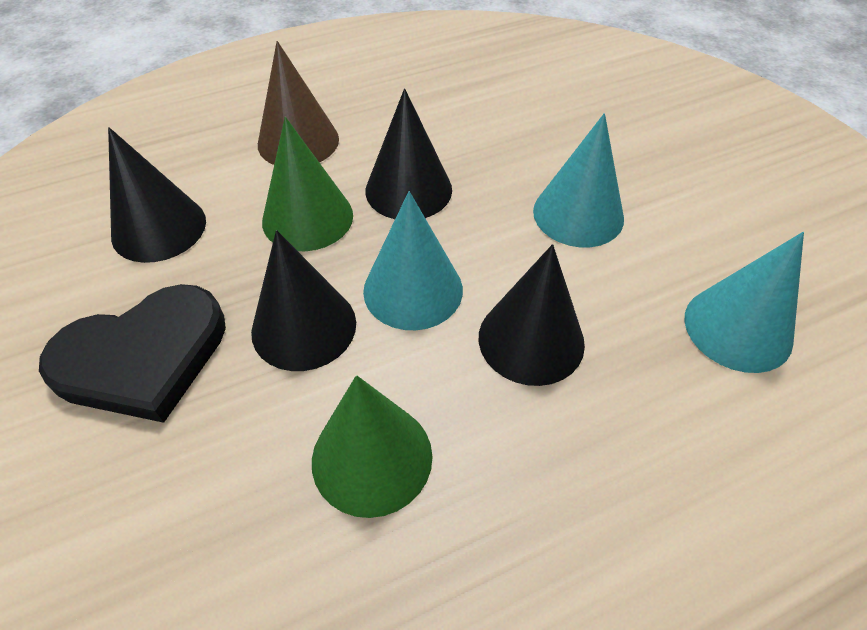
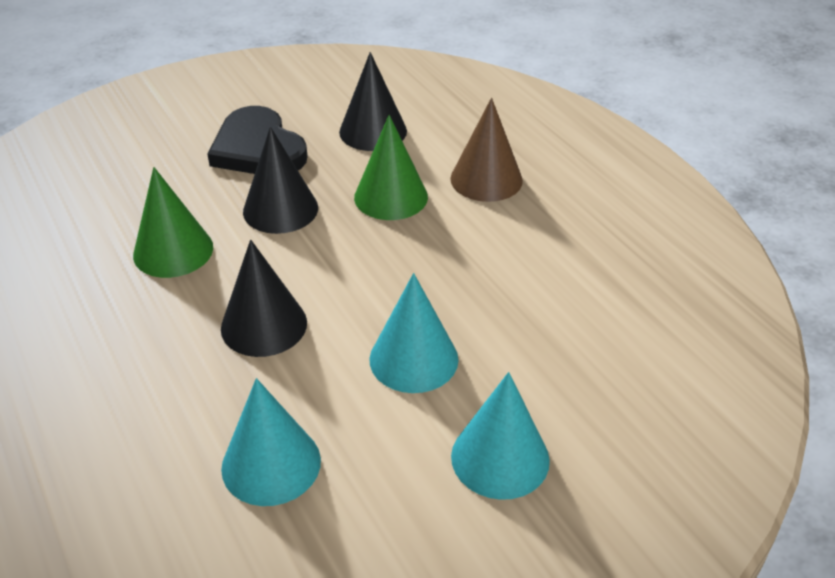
camera: 85 degrees right, 10 degrees down
turquoise cone [363,191,463,330] -> turquoise cone moved to [451,372,550,500]
black cone [365,88,452,219] -> none

